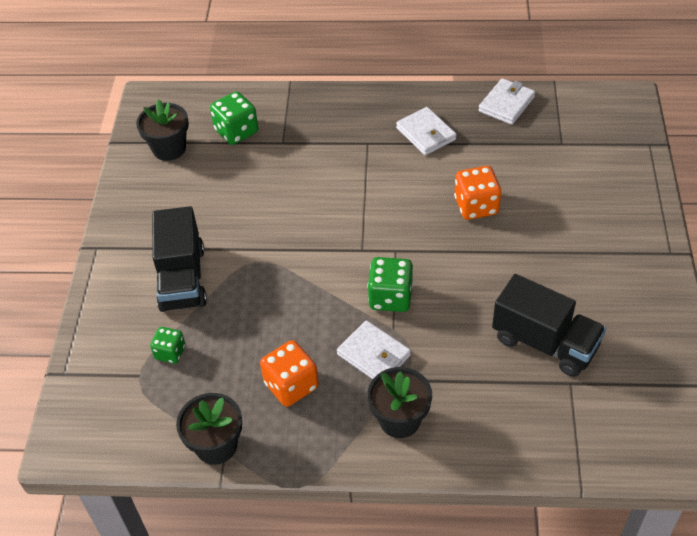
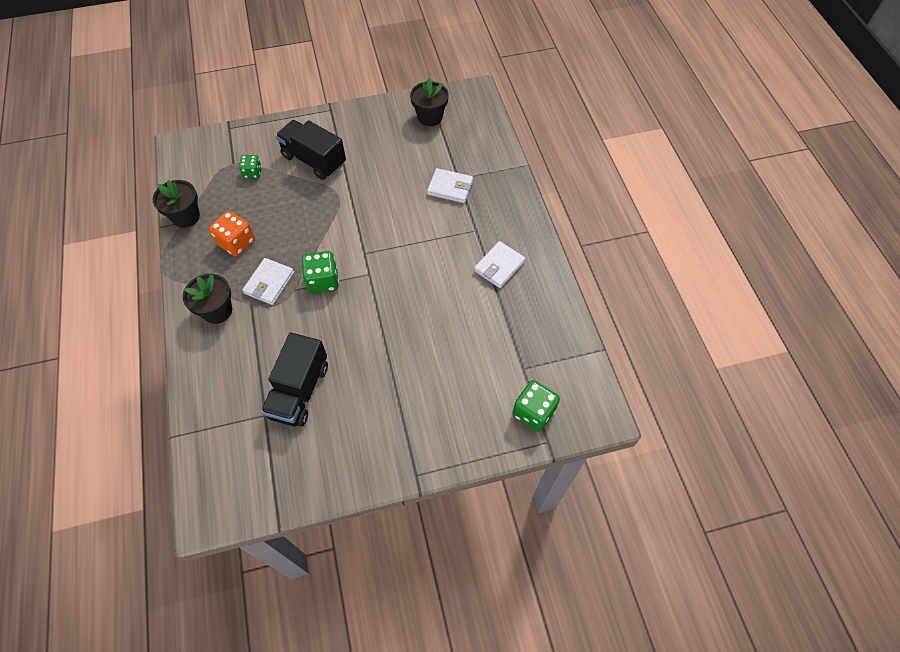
camera: 70 degrees right, 10 degrees up
black truck [152,206,207,312] -> black truck turned 60 degrees clockwise [276,120,346,180]
green dice [210,91,258,145] -> green dice moved to [513,380,560,432]
orange dice [454,166,501,220] -> none
white wallet [479,78,535,125] -> white wallet moved to [427,168,473,203]

